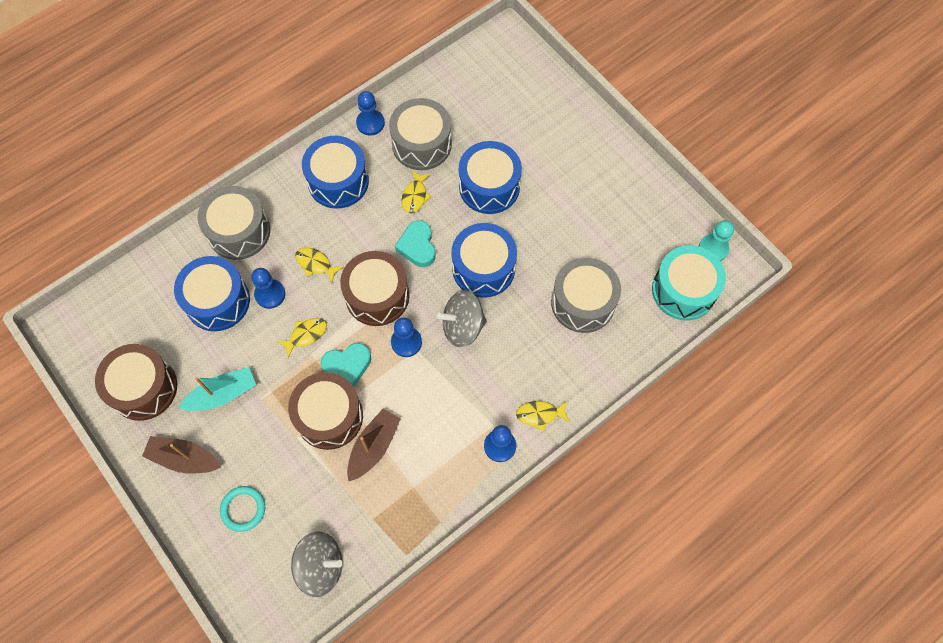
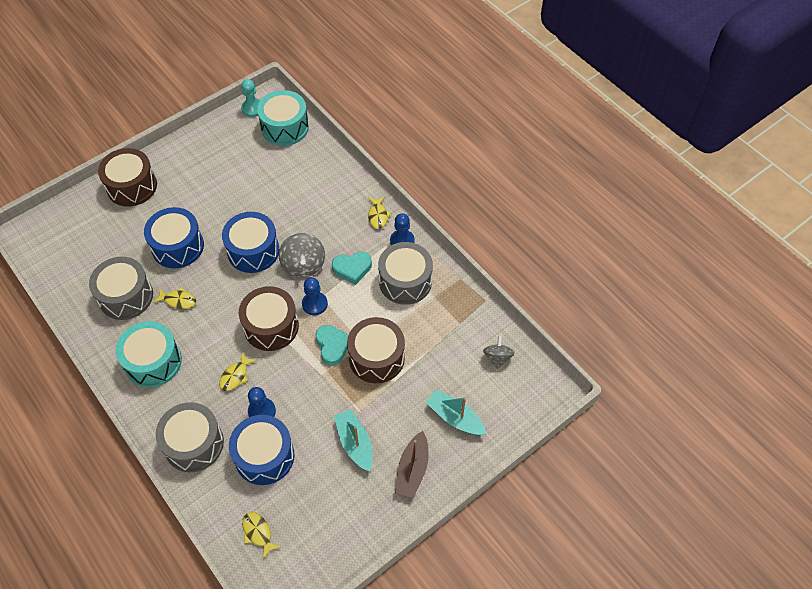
camera: 90 degrees left, 10 degrees down
brown drum [95,344,177,421] -> brown drum moved to [98,148,157,207]
turquoise ring [220,486,265,532] -> turquoise boat [426,390,486,435]
yellow fish [277,318,327,358] -> yellow fish moved to [242,512,281,560]
grey spinning top [291,531,343,597] -> grey spinning top [483,335,515,369], size x0.64
blue drum [302,136,369,209] -> turquoise drum [116,321,182,388]
brown boat [347,409,400,482] -> none
blue pawn [356,91,385,136] -> none
turquoise heart [395,220,436,267] -> turquoise heart moved to [332,252,372,285]
grey drum [551,258,621,333] -> grey drum moved to [378,242,433,305]

